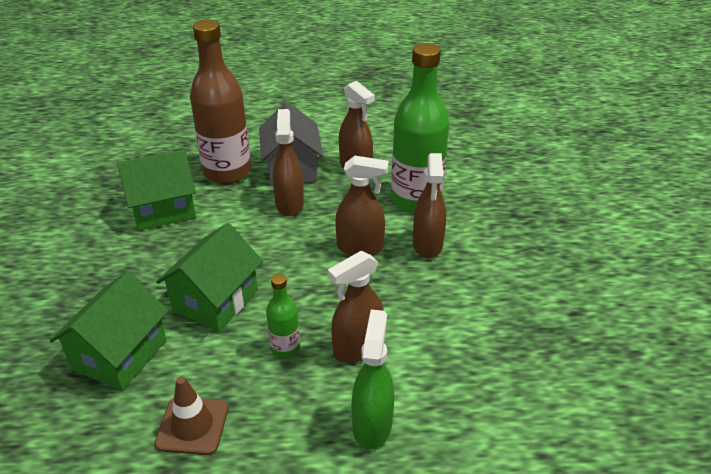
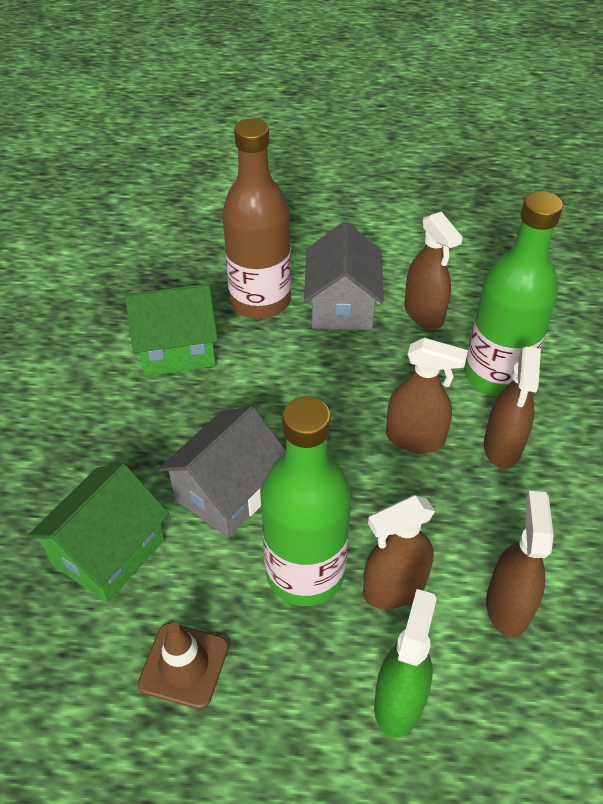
camera: 10 degrees right, 10 degrees up
green house [156,223,263,332] -> grey house [158,406,286,538]
green bottle [266,274,300,357] -> green bottle [261,396,351,606], size x2.15
brown spray bottle [273,109,304,216] -> brown spray bottle moved to [486,491,554,637]

